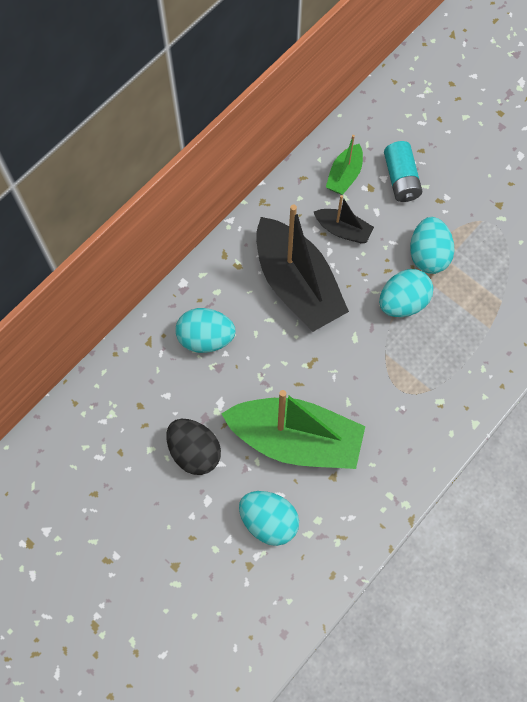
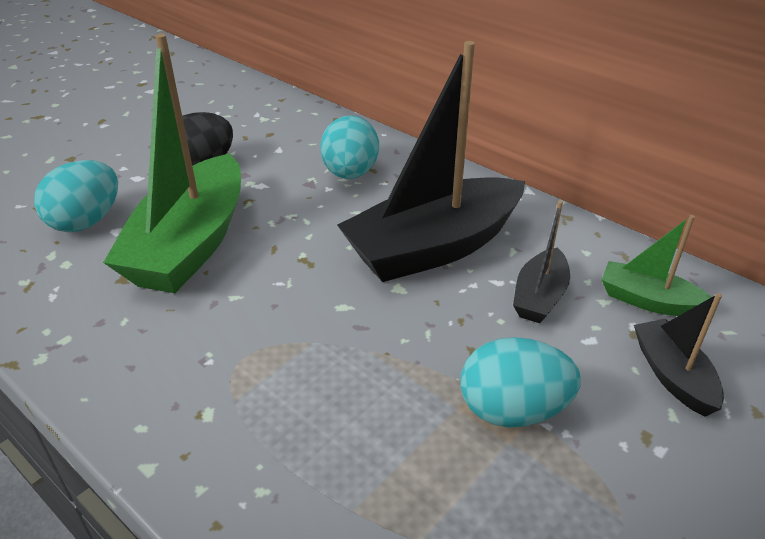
camera: 90 degrees right, 30 degrees down
turquoise egg [379,269,433,317] -> none
turquoise battery [384,141,422,202] -> black boat [634,293,724,417]

